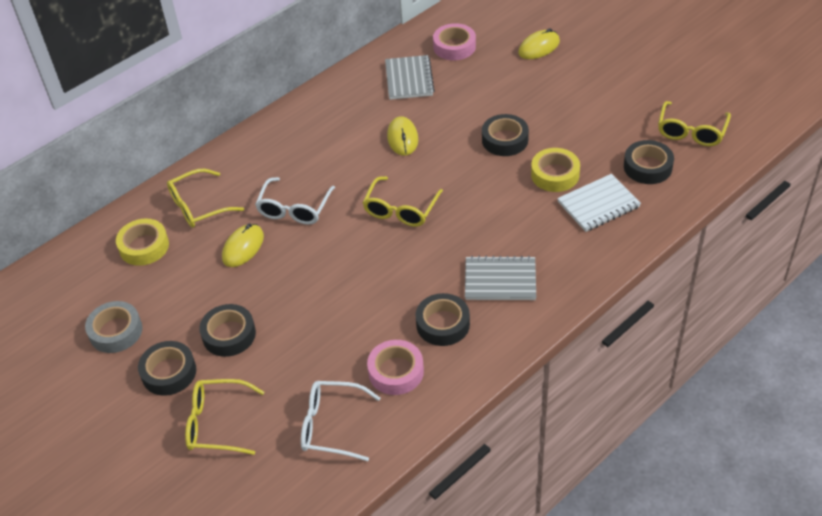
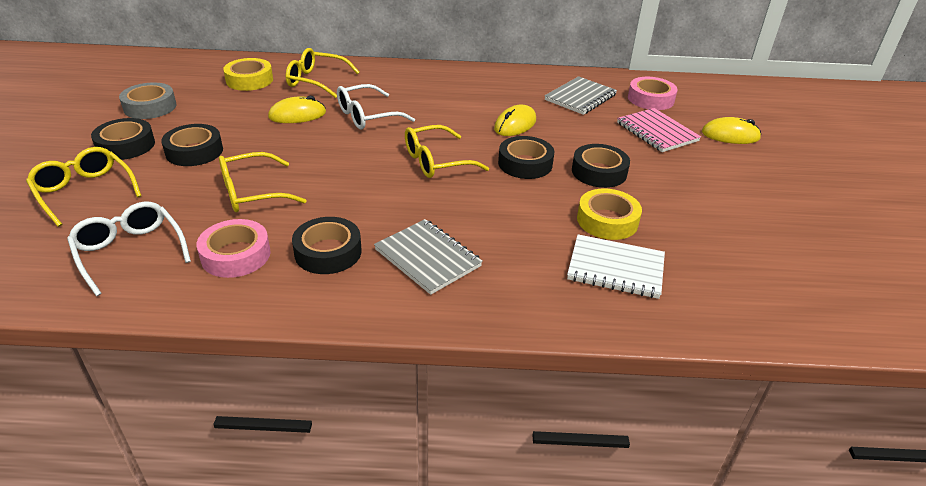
camera: 40 degrees right, 10 degrees down
black tape [624,140,674,184] -> black tape moved to [498,136,554,179]
yellow glasses [658,101,731,146] -> yellow glasses moved to [219,152,307,212]
none -> pink notebook [617,108,701,152]

